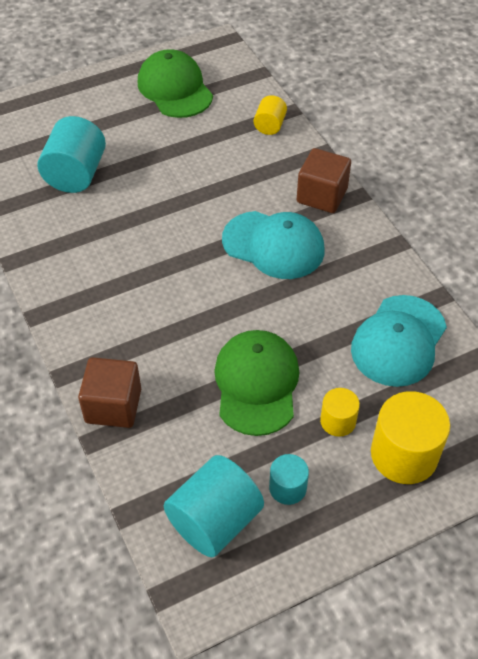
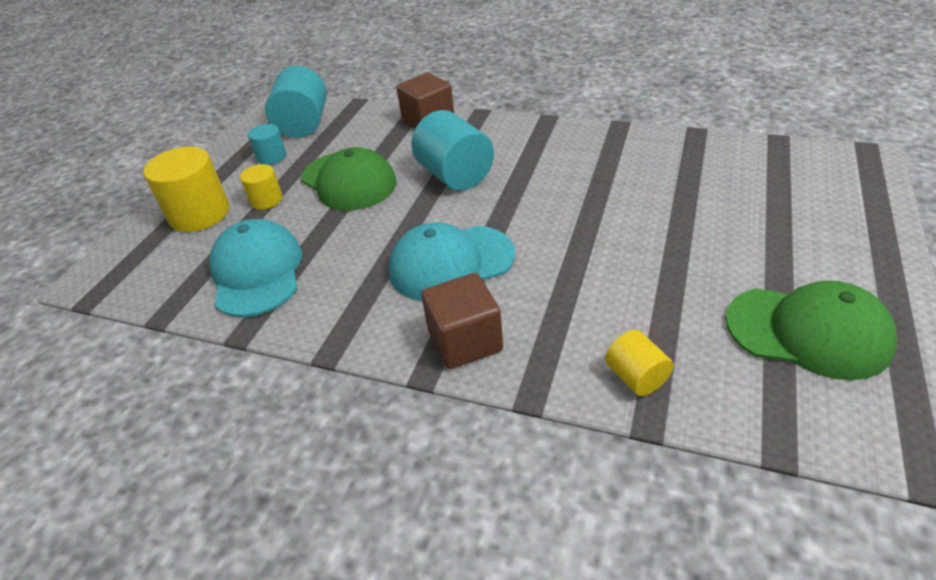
camera: 140 degrees right, 10 degrees down
turquoise cylinder [37,116,106,193] -> turquoise cylinder moved to [411,110,494,191]

